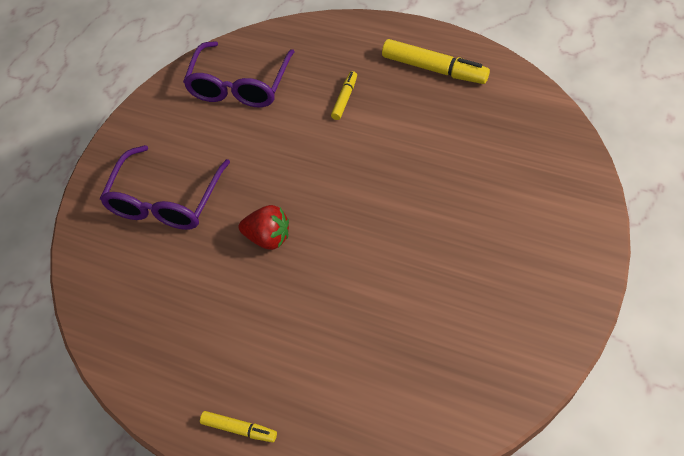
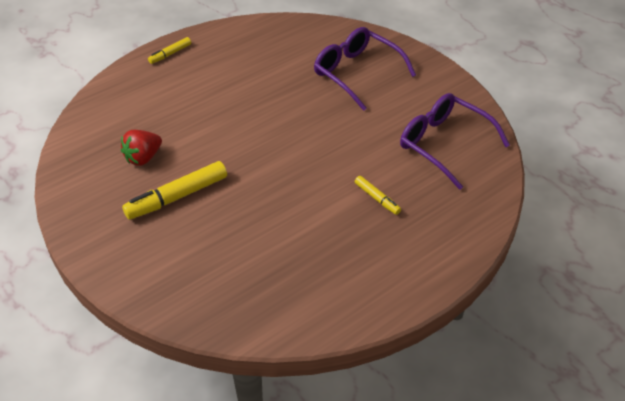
camera: 115 degrees right, 10 degrees down
red strawberry [239,205,289,250] -> red strawberry moved to [121,130,162,166]
yellow marker [382,39,490,84] -> yellow marker moved to [122,161,227,220]

